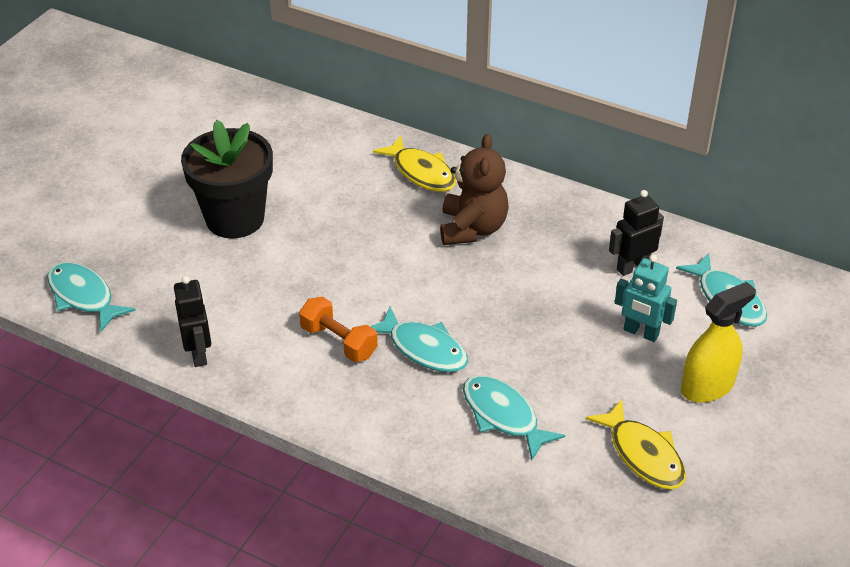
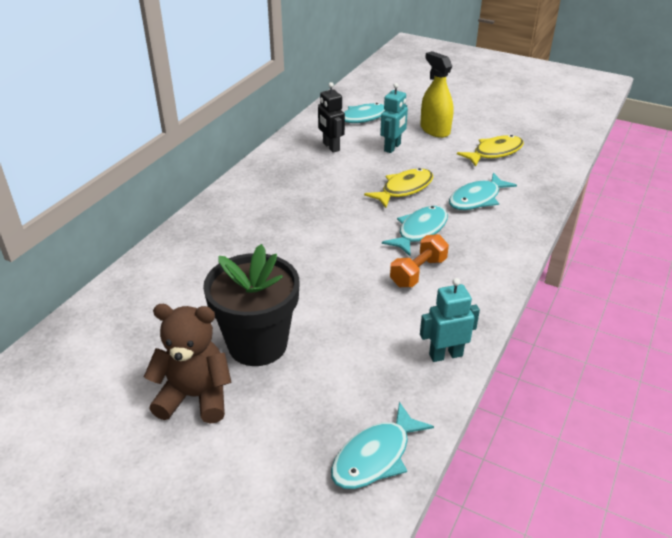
camera: 90 degrees left, 5 degrees down
black robot [174,276,211,367] -> turquoise robot [420,278,480,362]
yellow fish [373,135,456,192] -> yellow fish moved to [364,168,433,208]
brown teddy bear [440,134,509,245] -> brown teddy bear moved to [144,304,232,424]

